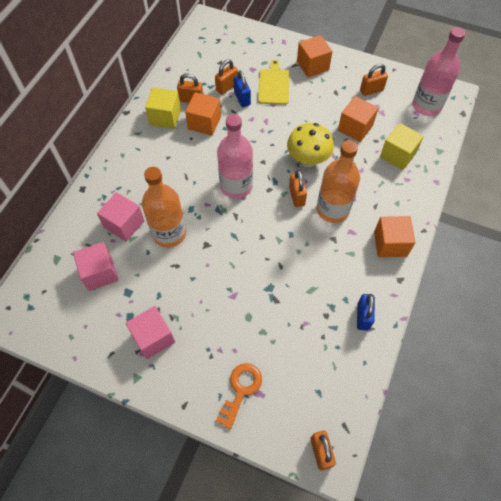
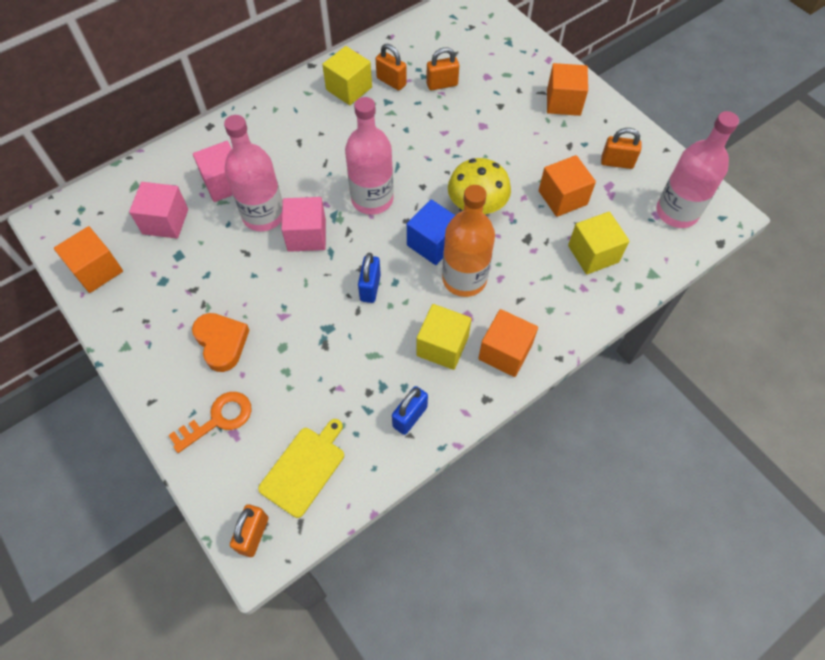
camera: 30 degrees right, 0 degrees up
pink cube [126,306,175,359] -> pink cube moved to [281,197,326,252]
orange bottle [142,167,186,247] -> pink bottle [224,115,283,231]
orange cube [185,92,221,136] -> orange cube moved to [54,226,123,293]
blue padlock [234,70,251,107] -> blue padlock moved to [358,253,381,303]
yellow cutting board [258,60,290,105] -> yellow cutting board moved to [258,419,344,518]
orange padlock [289,170,307,207] -> blue cube [407,200,455,265]
none -> orange heart [192,313,250,372]
none -> yellow cube [416,304,472,370]

